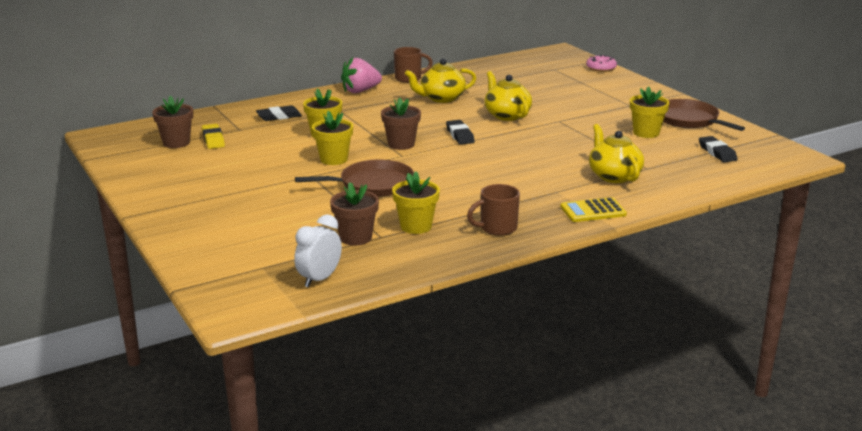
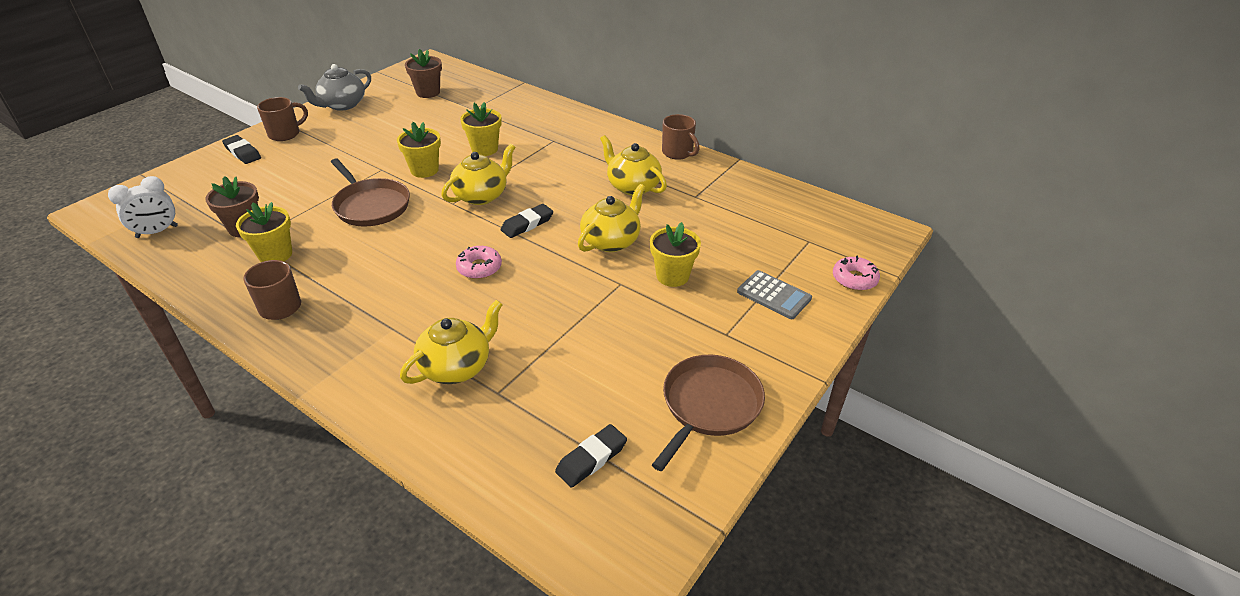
camera: 65 degrees right, 15 degrees up
yellow eraser [202,124,225,149] -> none
black eraser [256,105,302,121] -> black eraser moved to [222,135,261,164]
white clock [294,214,342,288] -> white clock turned 135 degrees clockwise [108,176,178,238]
pink strawberry [341,58,382,93] -> none
brown flower pot [381,98,421,150] -> yellow teapot [441,144,515,205]
yellow calculator [560,197,627,222] -> none
yellow flower pot [630,86,669,138] -> yellow flower pot moved to [650,222,701,287]
none -> brown mug [257,97,308,141]
none -> grey teapot [298,64,371,111]
none -> pink donut [456,246,502,279]
none -> grey calculator [737,270,812,319]

